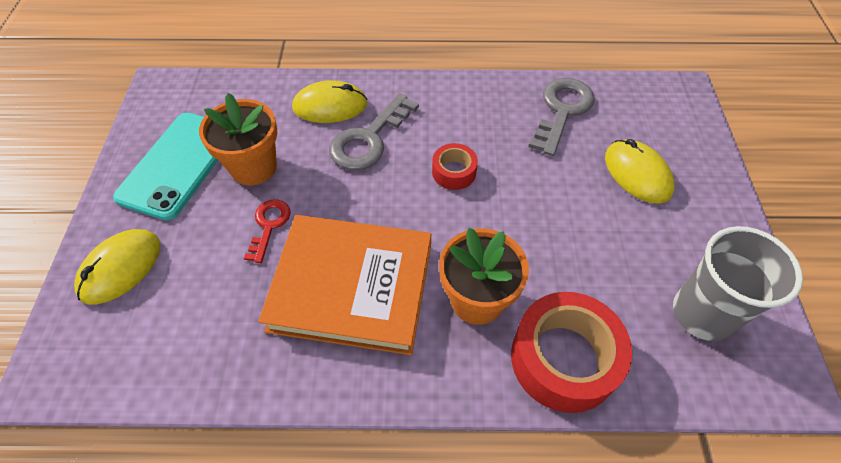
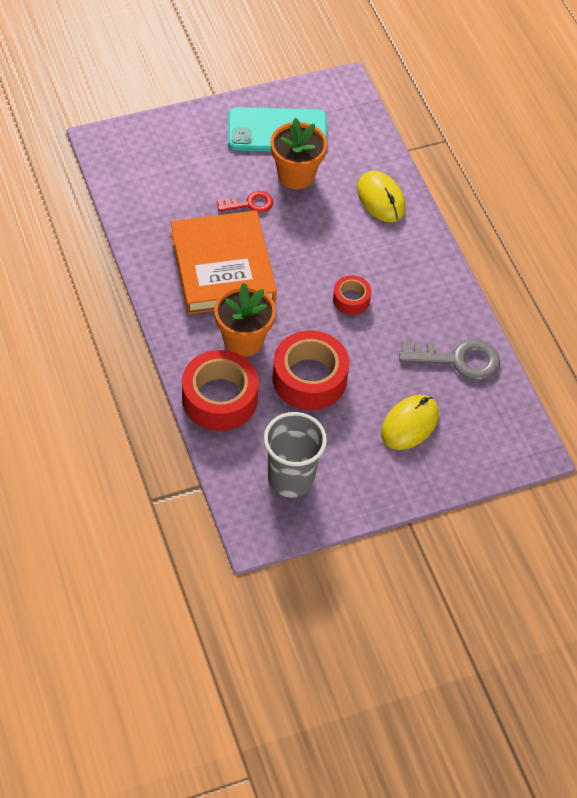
camera: 65 degrees right, 0 degrees up
yellow mouse [74,229,161,305] -> none
grey key [329,93,419,170] -> none
none -> red tape [272,330,349,410]

